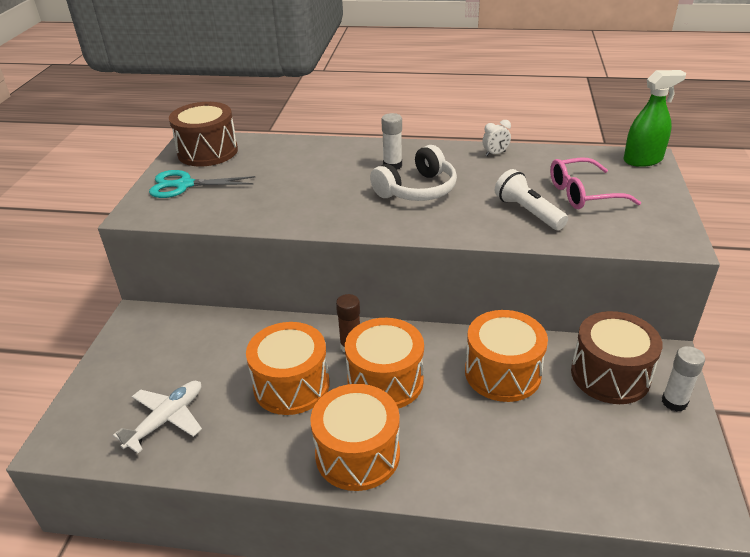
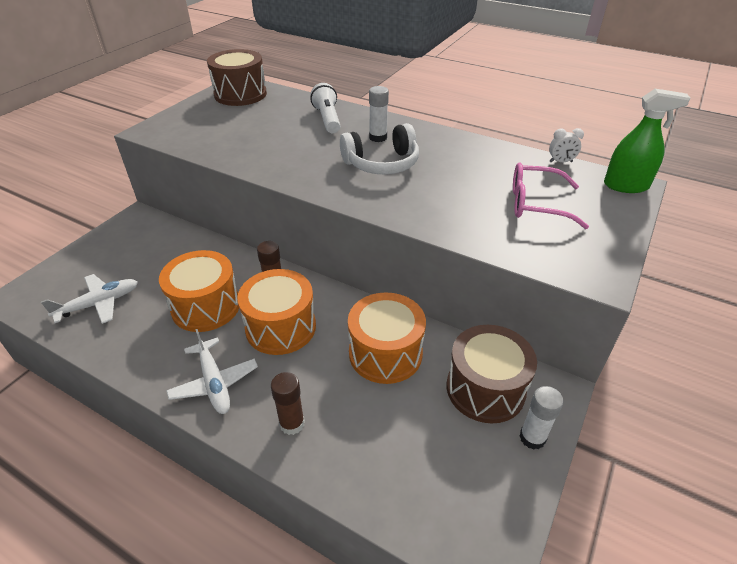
camera: 20 degrees right, 5 degrees up
turquoise scissors [149,170,255,198] -> none
orange drum [310,384,400,491] -> white plane [166,329,258,414]
white clock [482,120,511,156] -> white clock moved to [549,128,584,162]
white flashlight [495,169,568,230] -> white flashlight moved to [310,83,340,133]
none -> brown glue stick [271,372,305,435]

